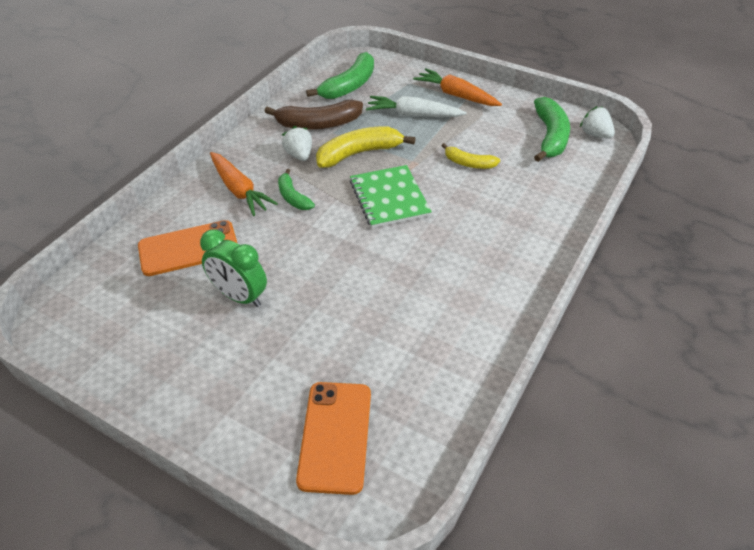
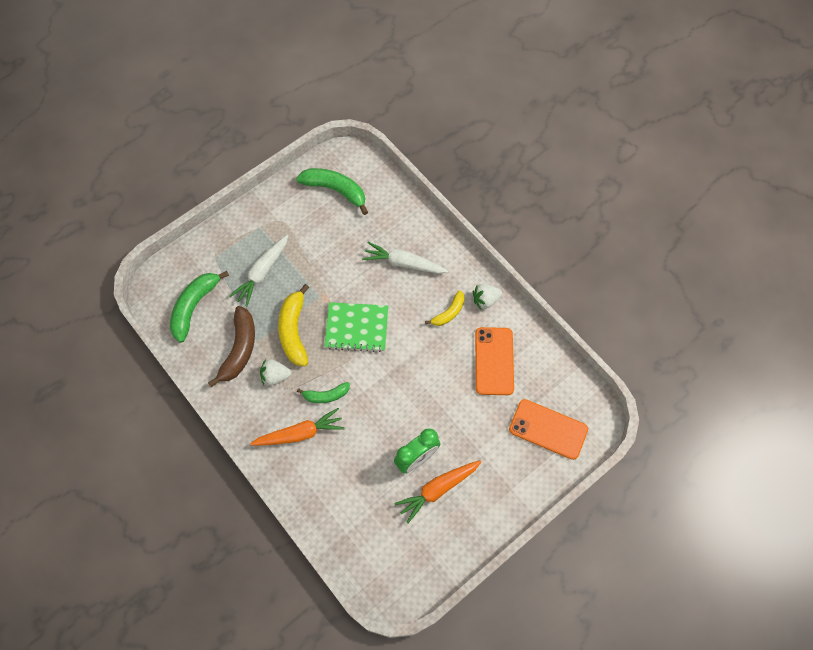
camera: 70 degrees left, 20 degrees up
orange phone [138,220,237,276] -> orange phone moved to [475,327,514,395]
green banana [306,52,374,99] -> green banana turned 120 degrees counterclockwise [170,271,229,343]
orange carrot [413,68,502,106] -> orange carrot moved to [394,460,481,524]
yellow banana [441,143,500,169] -> yellow banana moved to [425,290,465,326]
white strawberry [580,106,615,139] -> white strawberry moved to [473,284,502,309]
none -> white carrot [362,242,448,274]

